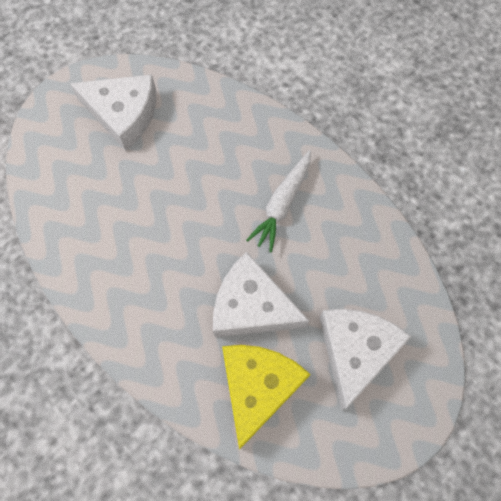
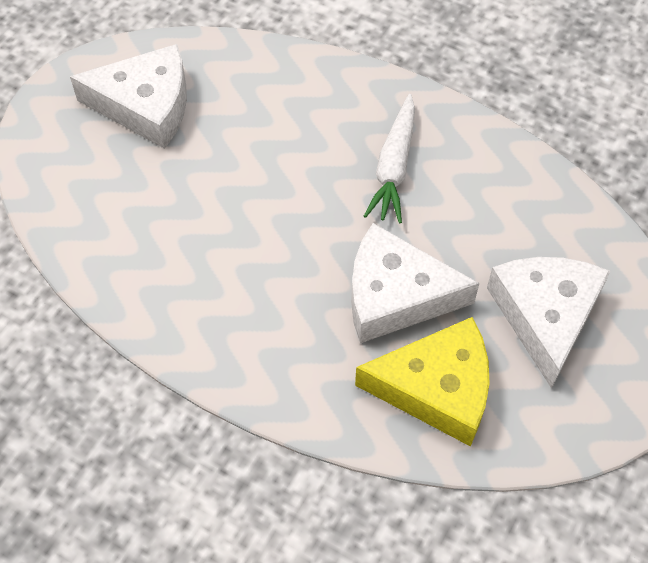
camera: 15 degrees left, 10 degrees down
yellow cheese [222,345,311,449] -> yellow cheese turned 90 degrees clockwise [355,317,490,447]

